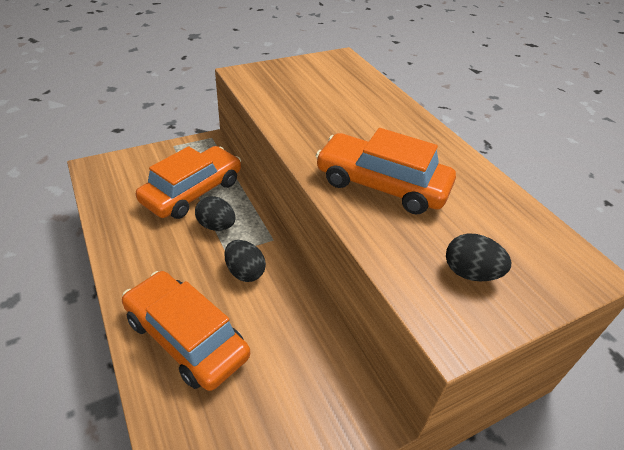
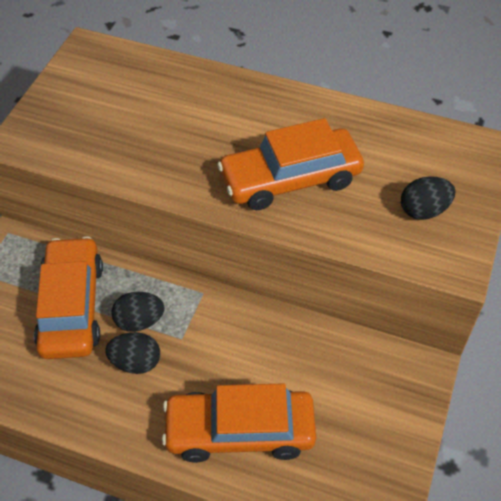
camera: 40 degrees left, 10 degrees up
black egg [225,240,266,282] -> black egg moved to [105,332,160,374]

